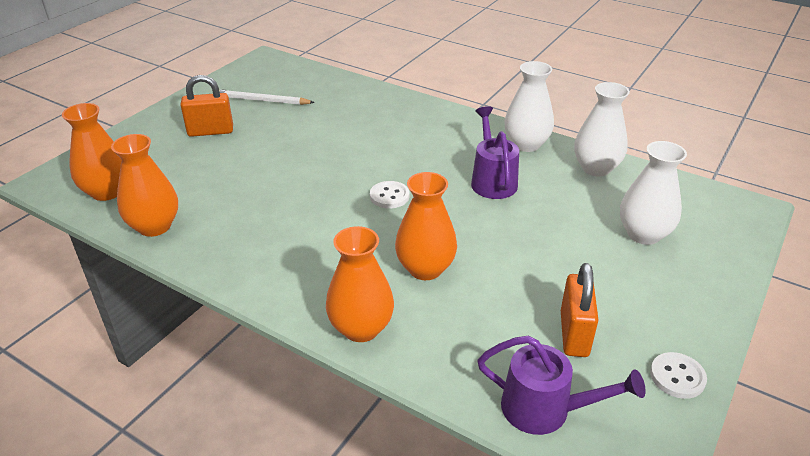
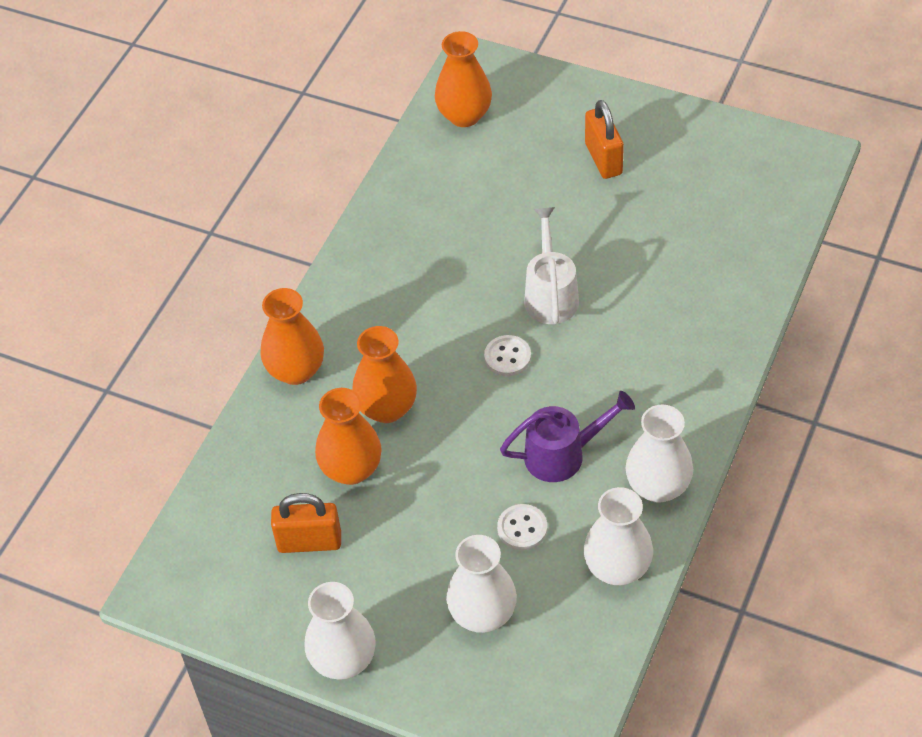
camera: 85 degrees right, 15 degrees up
orange vase [111,134,178,237] -> orange vase moved to [315,388,382,485]
white pencil [219,89,315,105] -> none
purple watering can [477,336,646,435] -> none
white button [650,352,707,399] -> white button moved to [497,504,547,550]
none -> white vase [305,582,376,680]
none -> white watering can [524,207,579,324]

